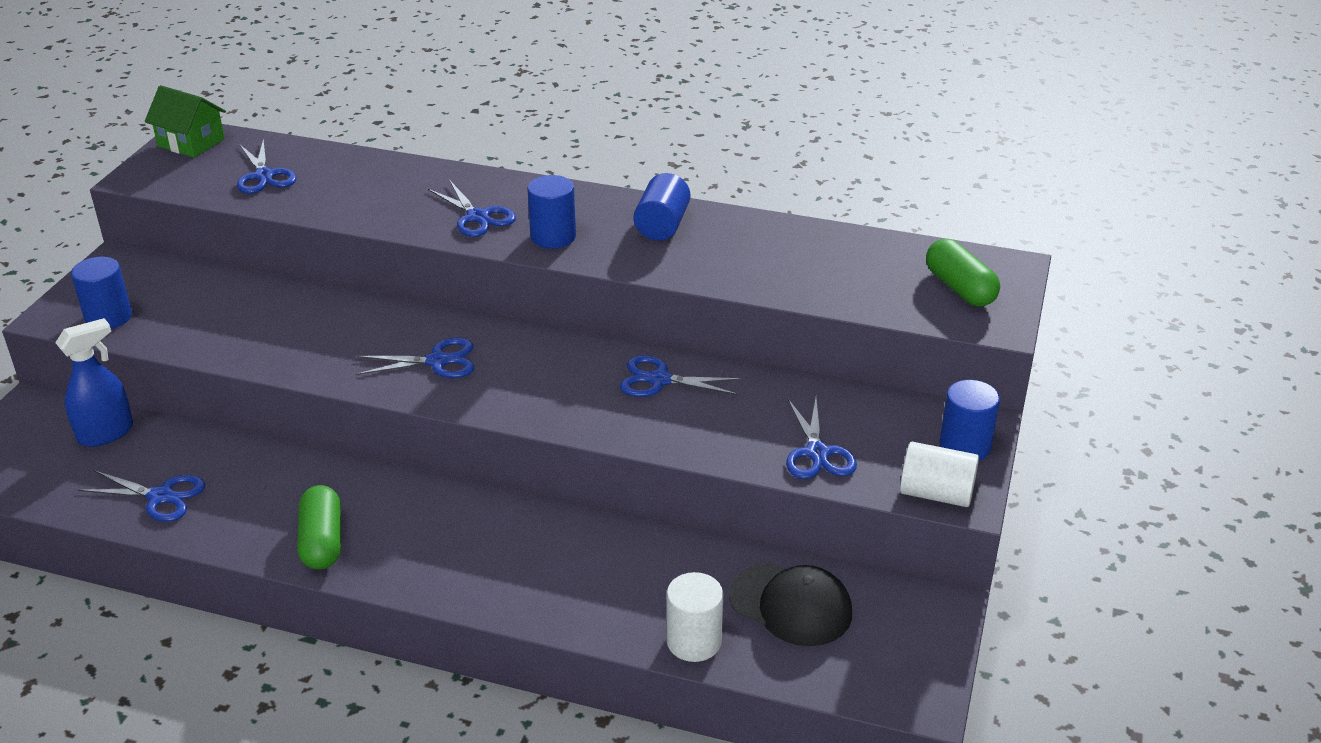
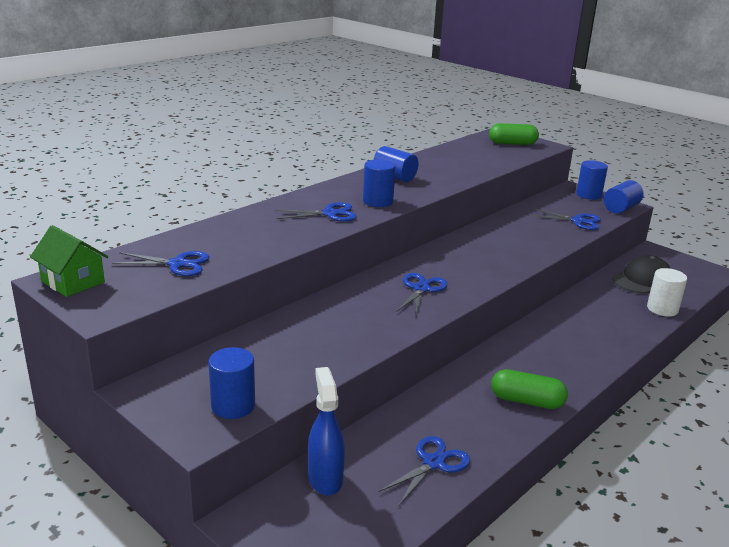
camera: 65 degrees left, 10 degrees down
green house [145,85,226,158] -> green house turned 75 degrees clockwise [30,225,108,297]
blue scissors [620,355,743,397] -> none
white cylinder [900,442,979,507] -> blue cylinder [604,180,644,214]

